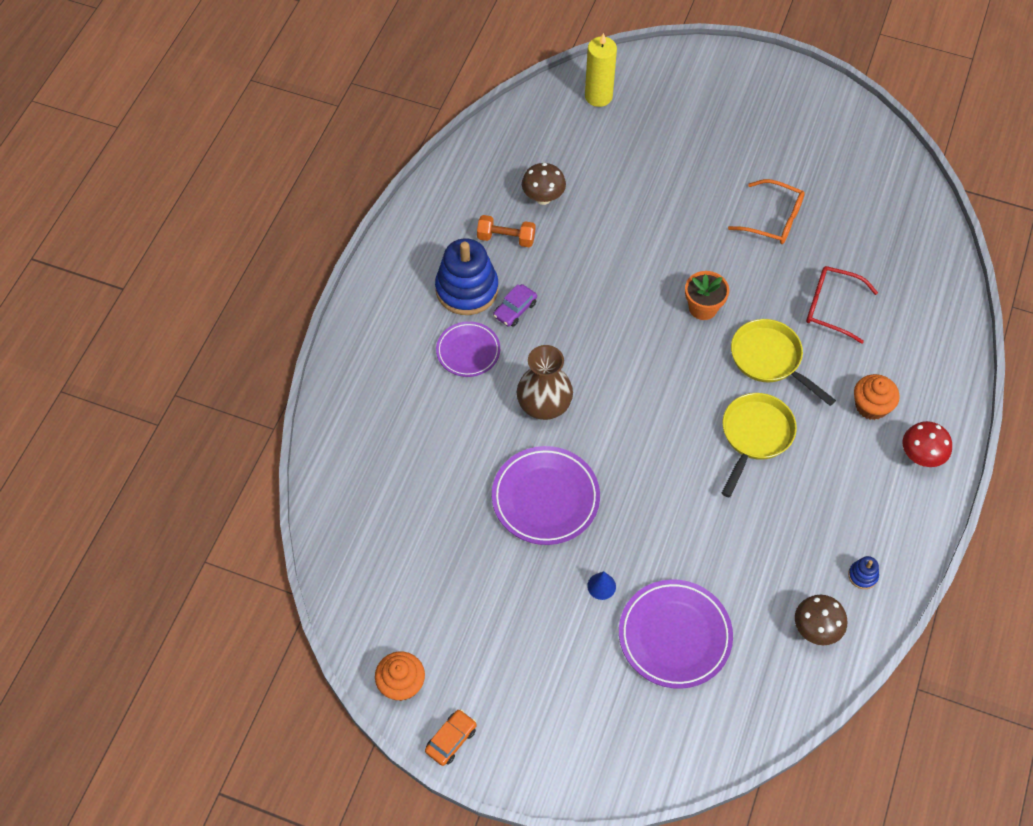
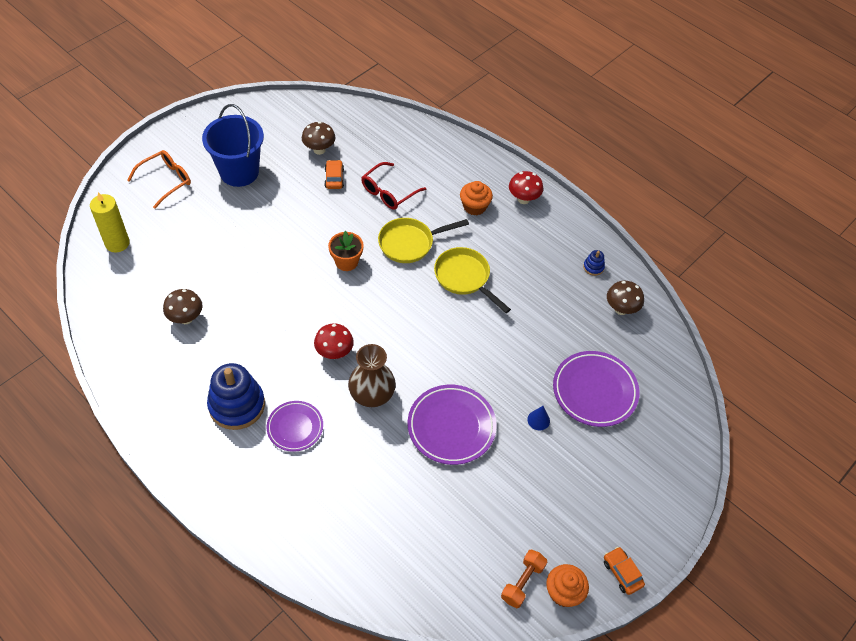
camera: 70 degrees left, 5 degrees down
orange dumbbell [477,215,535,247] -> orange dumbbell moved to [501,549,547,608]
purple car [493,284,537,327] -> none
orange glasses [728,179,805,244] -> orange glasses moved to [127,150,191,209]
none -> blue bucket [202,104,264,187]
none -> brown mushroom [302,122,336,155]
none -> red mushroom [314,323,354,359]
none -> orange car [324,160,344,189]

